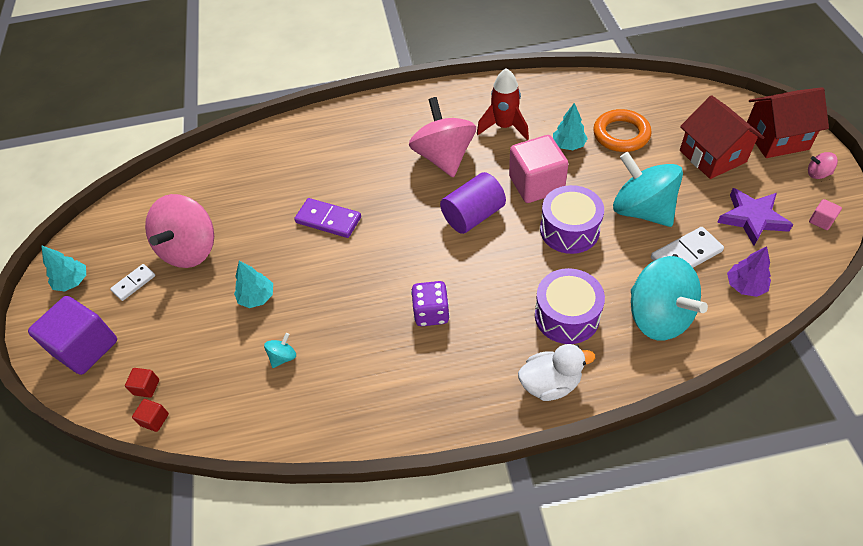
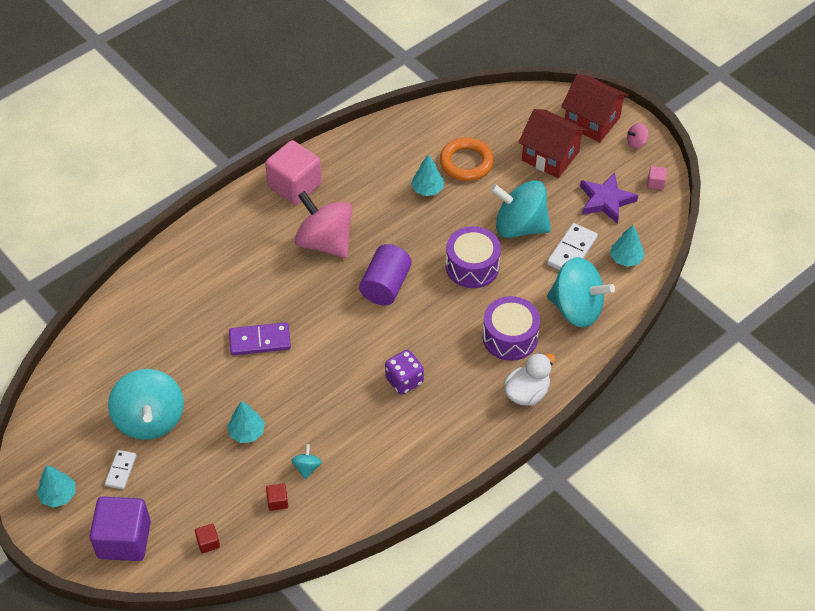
camera: 35 degrees left, 0 degrees up
red cube [132,399,169,432] -> red cube moved to [266,483,288,511]
pink spinning top [145,194,214,268] -> turquoise spinning top [108,369,184,440]
red rocket [477,68,529,140] -> none
pink cube [509,135,568,203] -> pink cube moved to [265,140,322,205]
purple tree [727,246,771,297] -> turquoise tree [610,225,645,267]
red house [747,87,829,158] -> red house turned 75 degrees clockwise [561,74,629,142]

